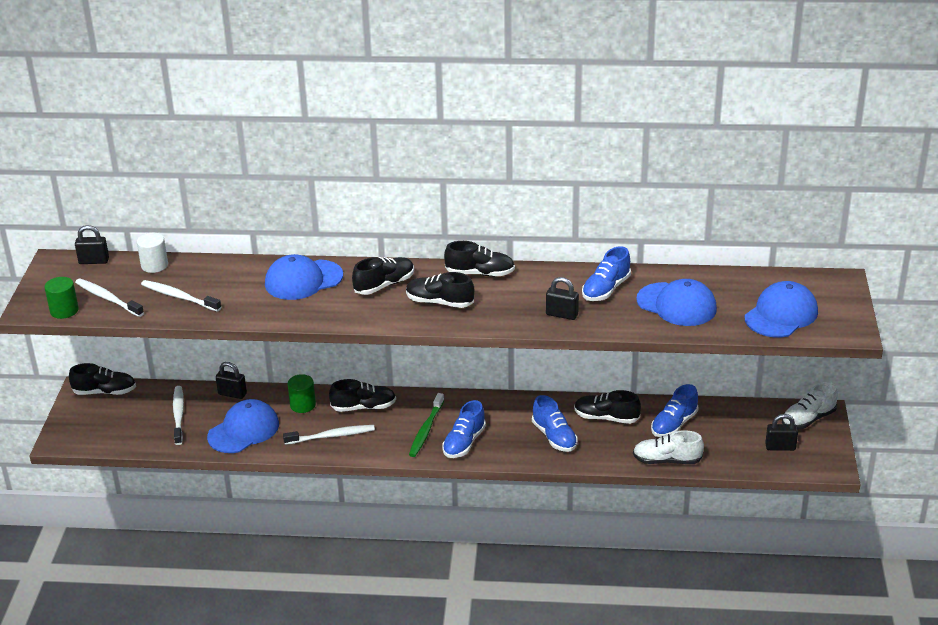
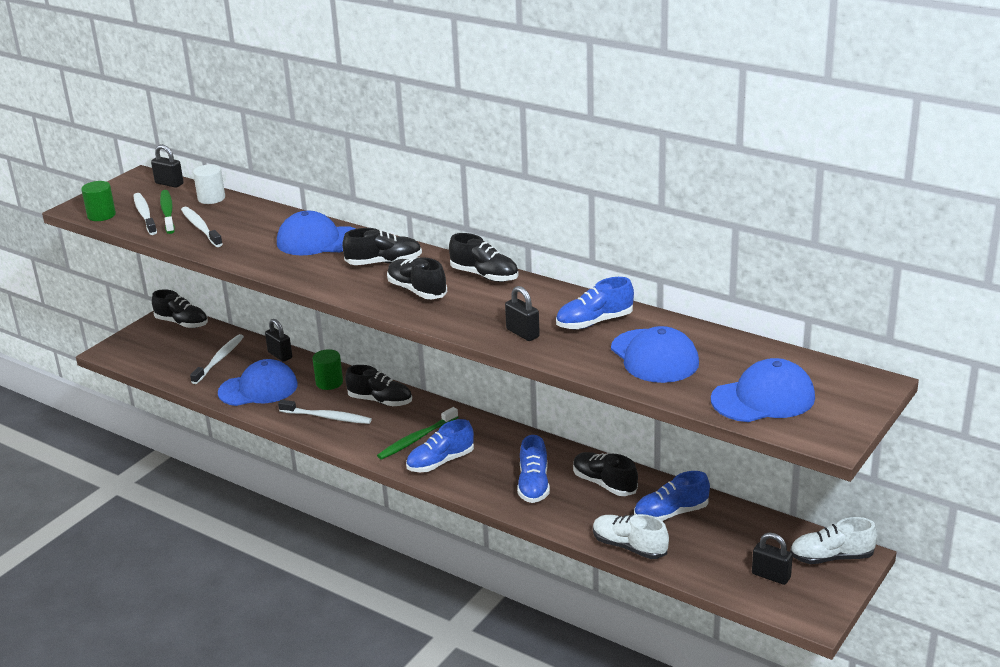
camera: 30 degrees right, 5 degrees down
none -> green toothbrush [160,190,175,234]

